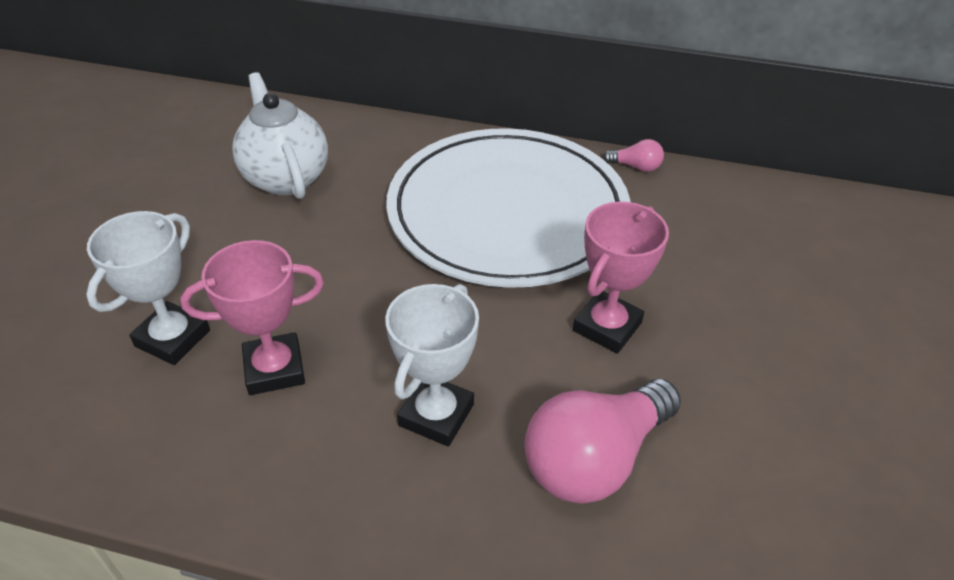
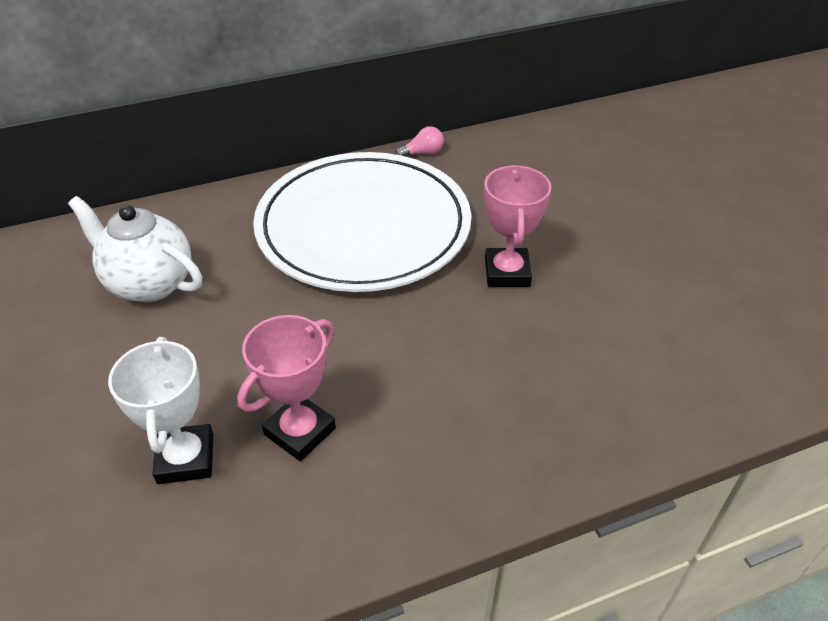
camera: 35 degrees left, 0 degrees up
white trophy [385,284,479,447] -> none
pink light bulb [525,379,681,504] -> none

